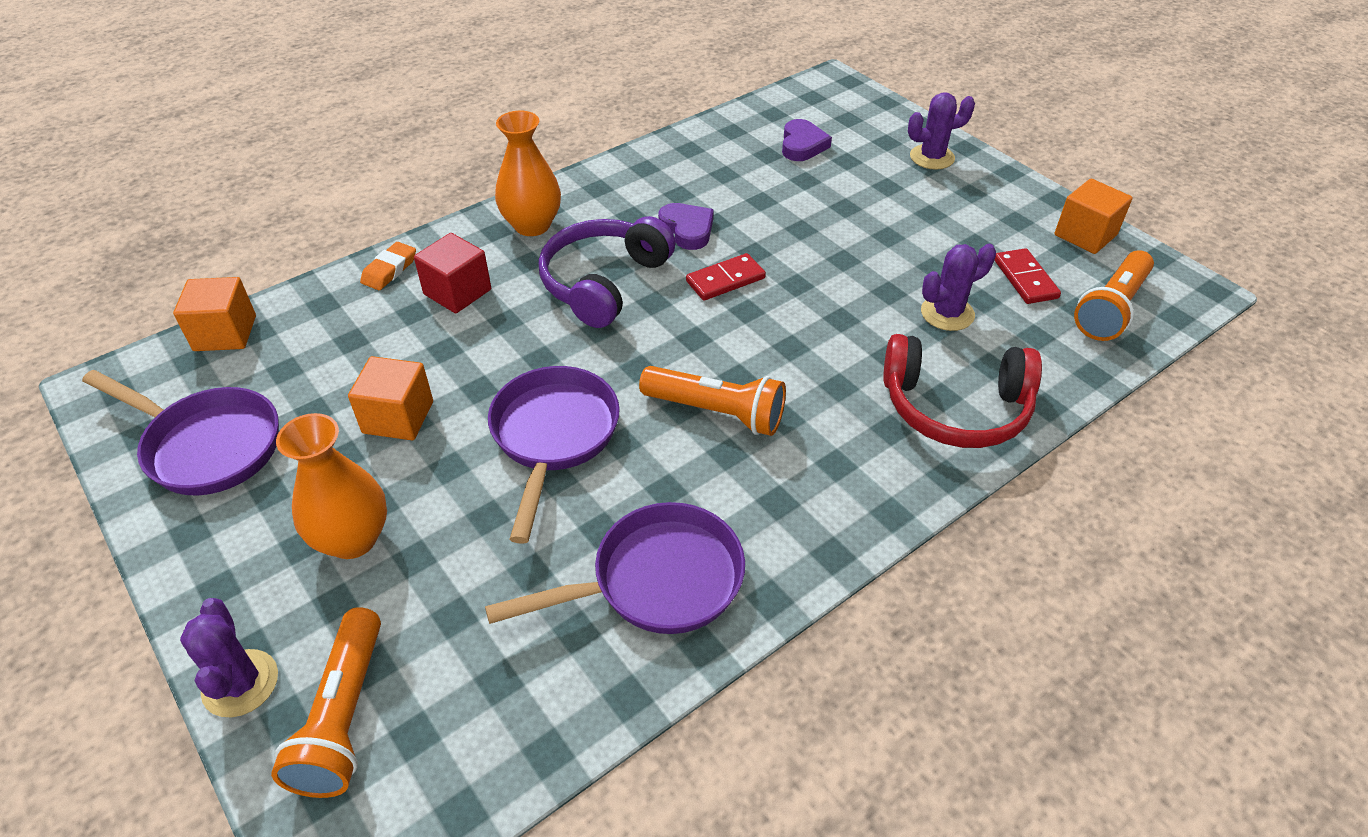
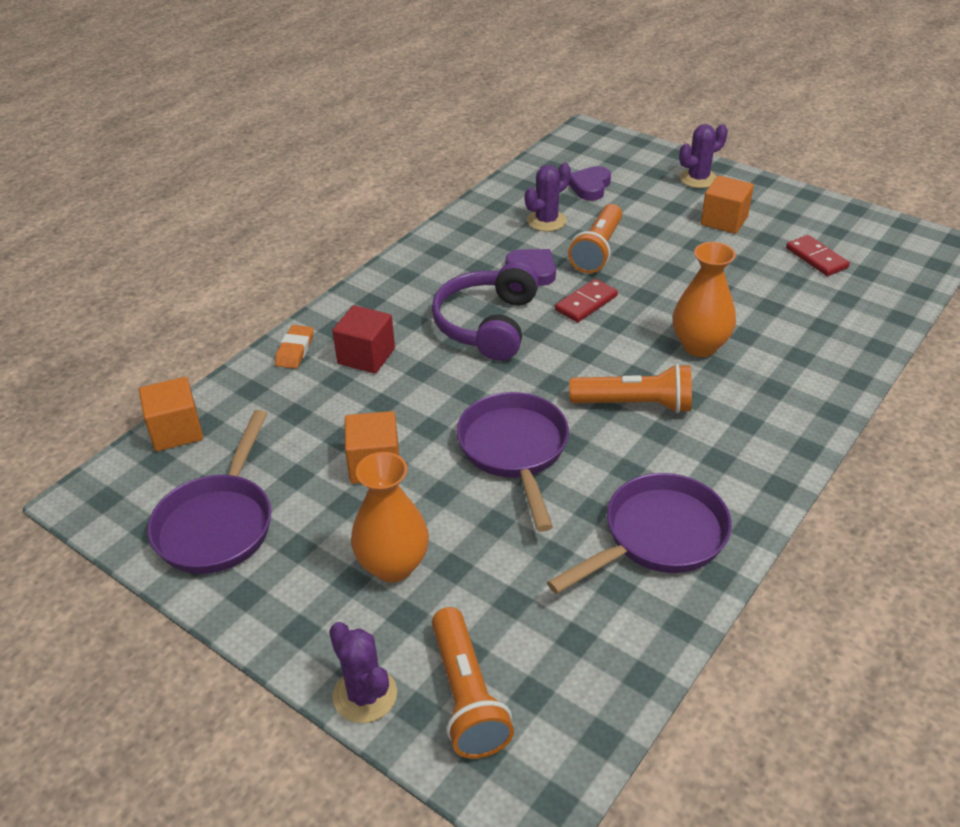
camera: 15 degrees left, 5 degrees down
purple pan [82,370,279,495] -> purple pan turned 90 degrees clockwise [148,410,271,574]
orange vase [495,111,561,236] -> orange vase moved to [673,242,736,357]
purple heart [782,119,832,161] -> purple heart turned 150 degrees counterclockwise [568,166,611,201]
red headphones [883,334,1042,448] -> none
purple cactus [921,244,996,331] -> purple cactus moved to [525,163,571,232]
orange cube [1055,179,1133,254] -> orange cube moved to [701,176,754,234]
orange flashlight [1074,250,1154,341] -> orange flashlight moved to [568,204,622,273]

